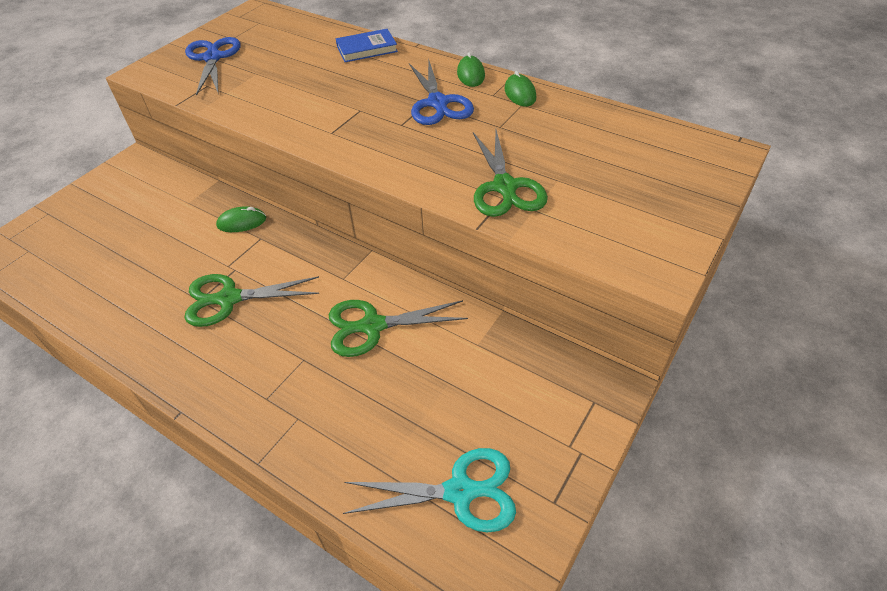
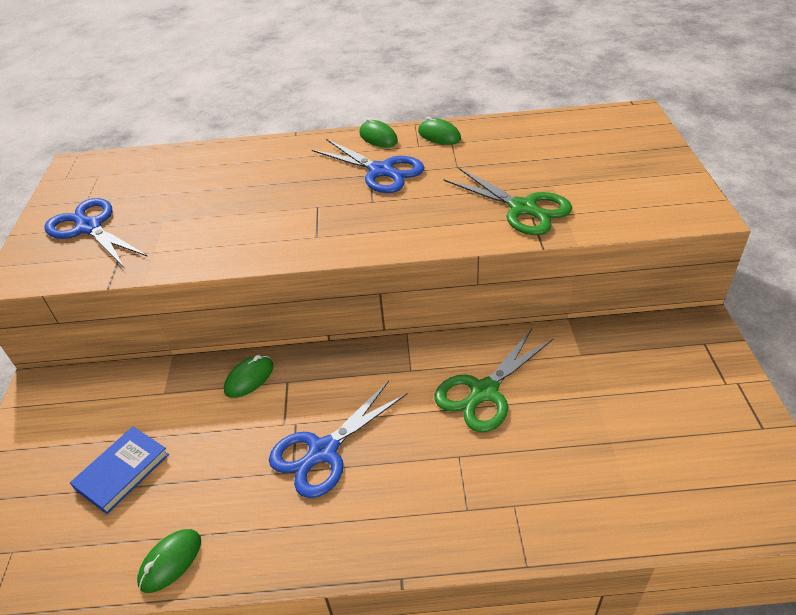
camera: 35 degrees left, 5 degrees down
green scissors [184,274,319,327] -> blue scissors [269,381,407,498]
blue book [336,29,398,62] -> blue book moved to [70,427,169,514]
turquoise scissors [343,448,516,532] -> none
none -> green mouse [137,529,201,593]

